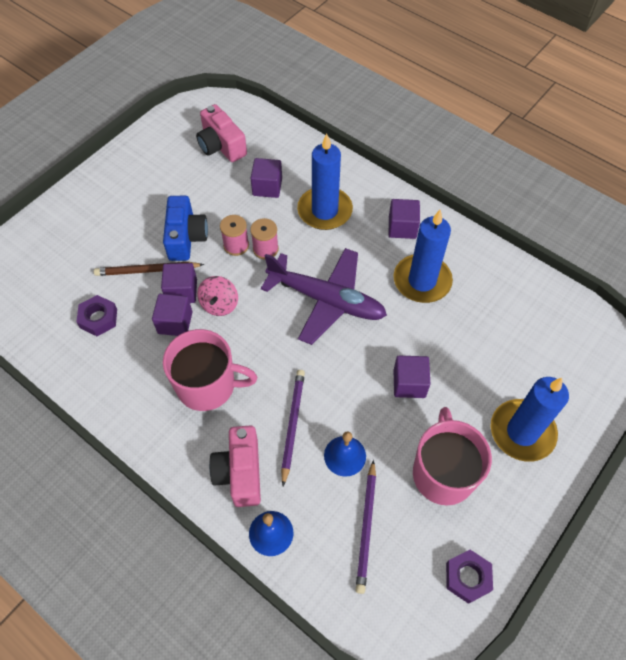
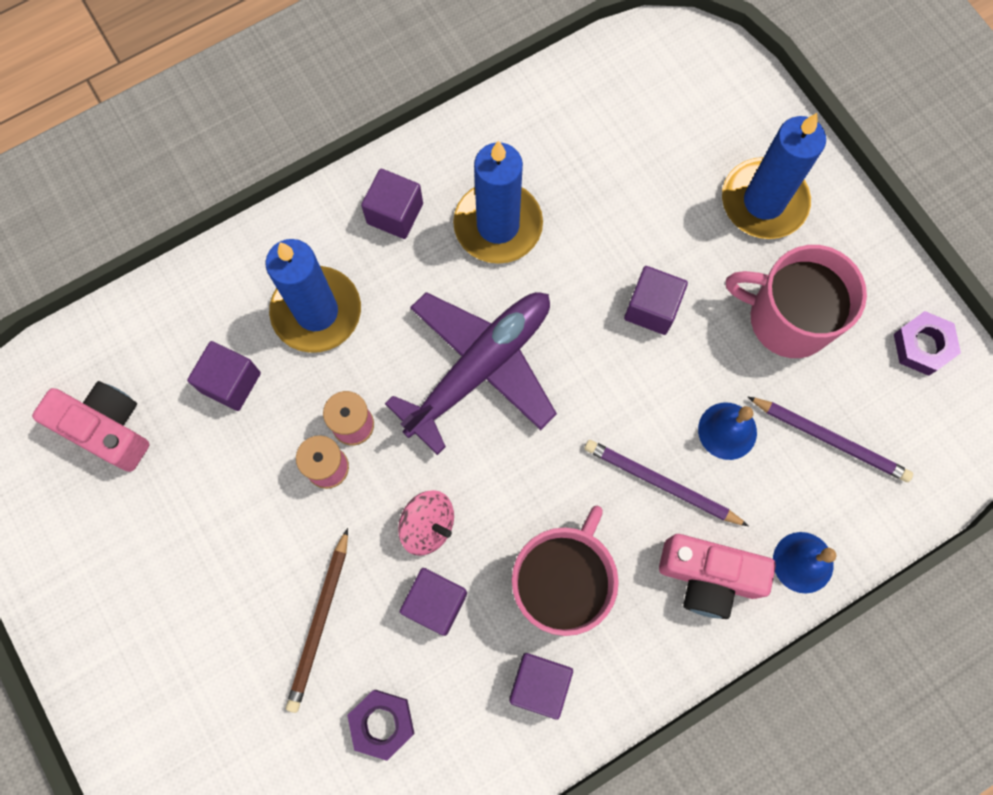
camera: 70 degrees left, 15 degrees up
purple cube [161,263,197,303] -> purple cube moved to [509,653,573,720]
blue camera [163,196,208,261] -> none
pink camera [196,104,247,162] -> pink camera turned 135 degrees counterclockwise [32,381,149,472]

